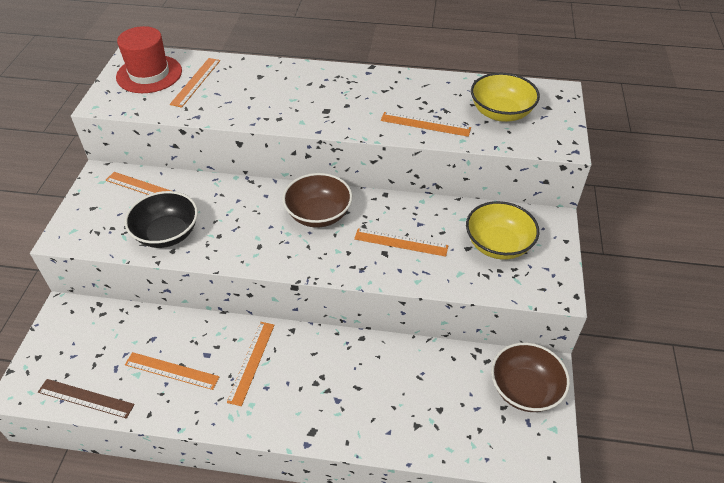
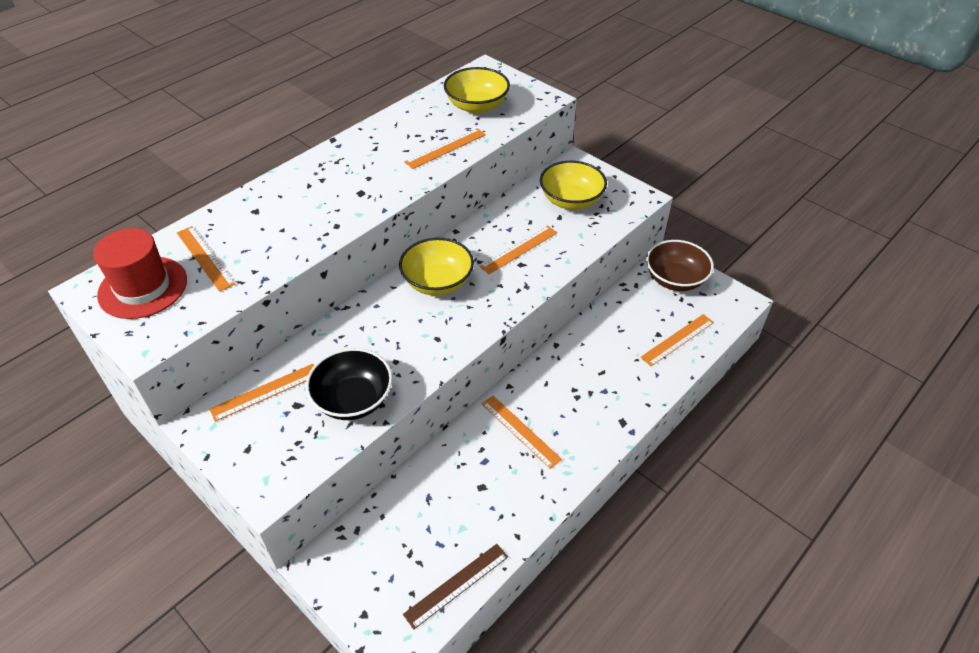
camera: 55 degrees left, 0 degrees up
orange ruler [125,352,219,390] -> orange ruler moved to [640,314,714,366]
brown bowl [282,173,352,228] -> yellow bowl [399,238,474,296]

